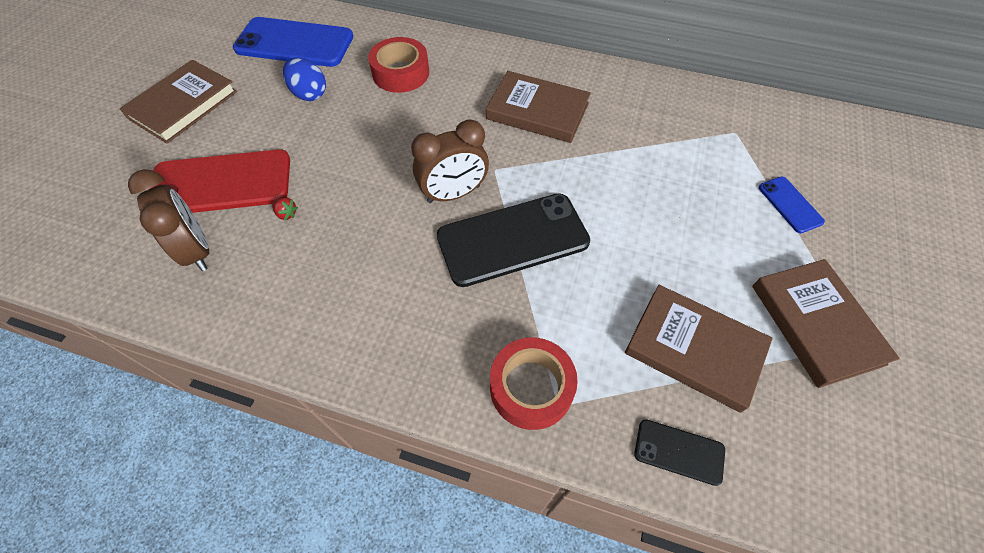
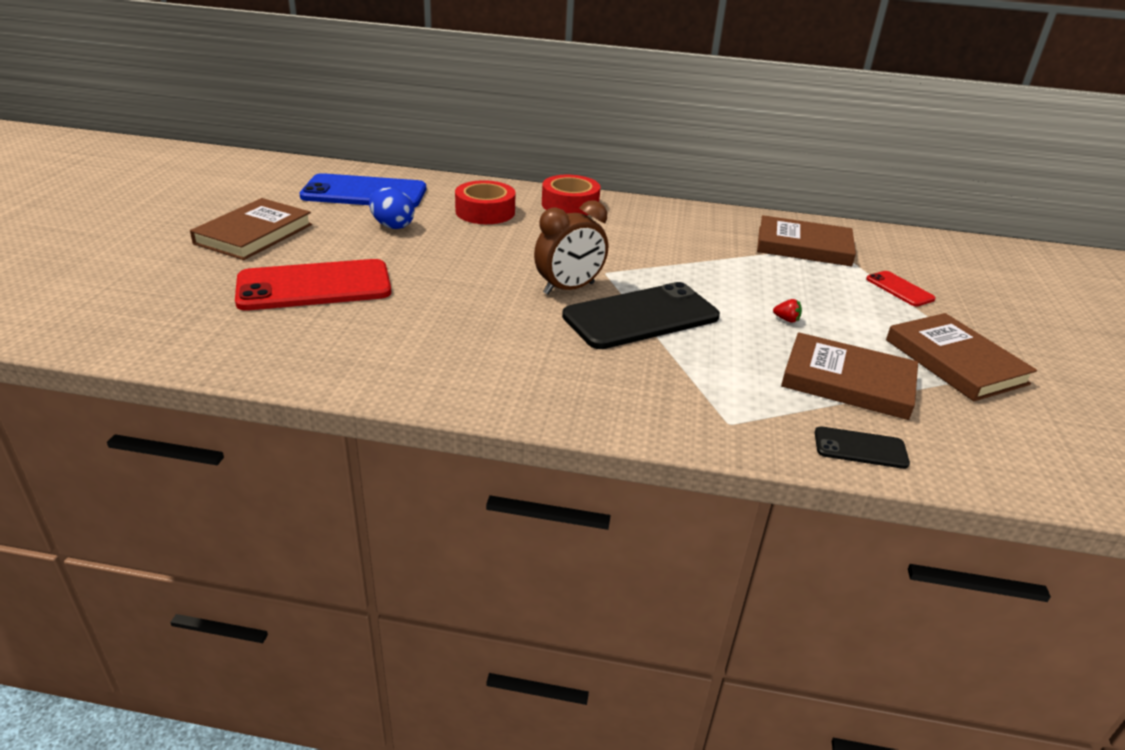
camera: 10 degrees left, 25 degrees down
brown clock [128,169,210,271] -> none
red strawberry [272,198,298,221] -> red strawberry moved to [773,299,802,322]
brown book [486,71,591,143] -> brown book moved to [757,215,856,266]
red tape [490,338,578,430] -> red tape moved to [542,175,601,216]
blue phone [759,177,825,233] -> red phone [866,271,936,307]

